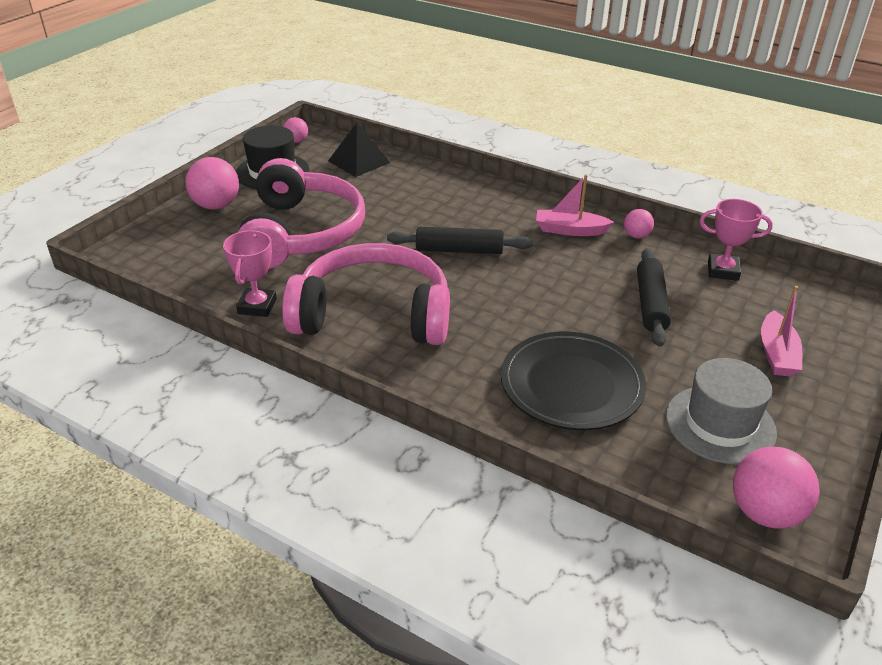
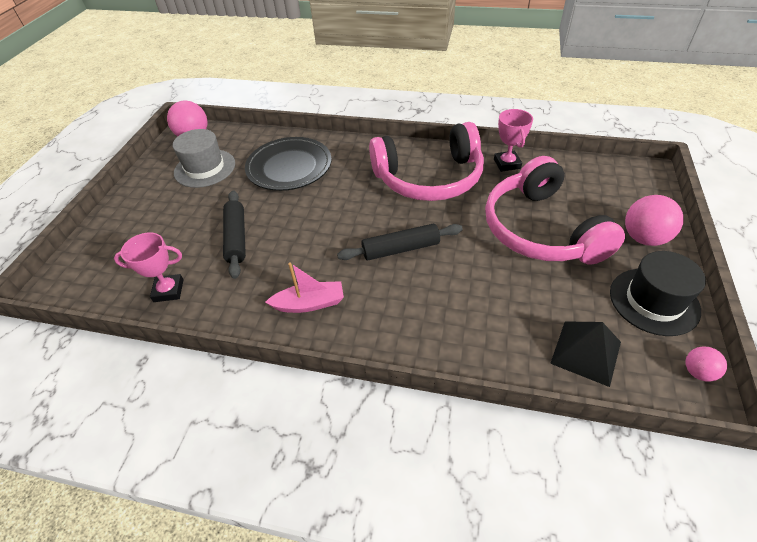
camera: 165 degrees right, 10 degrees up
pink ball [624,209,654,238] -> none
pink boat [761,286,802,376] -> none

